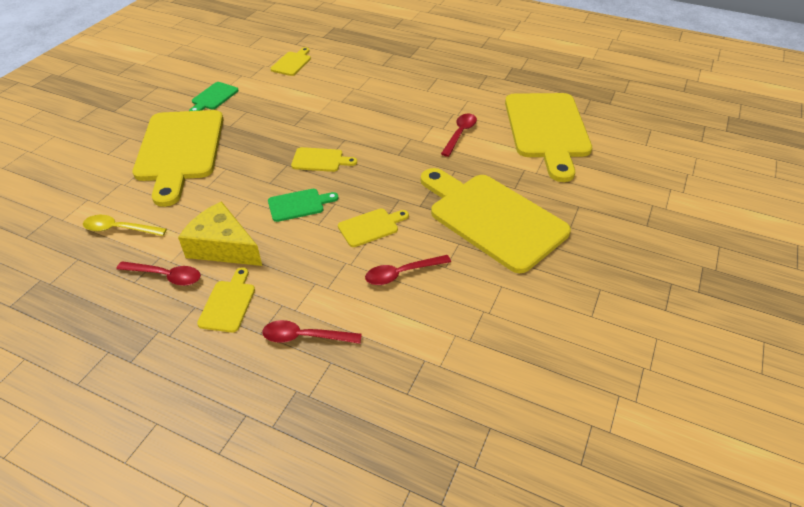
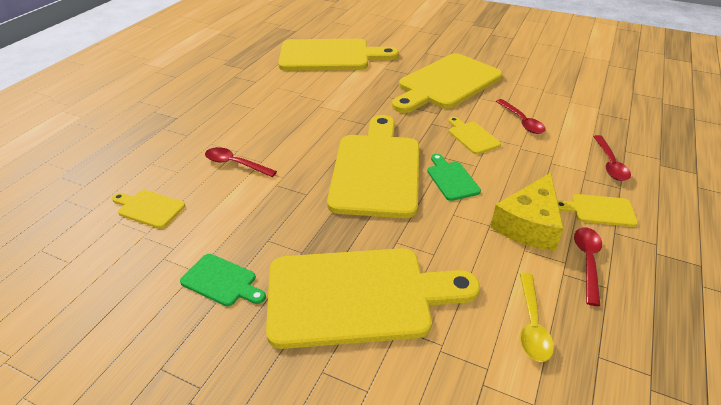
camera: 90 degrees left, 5 degrees down
yellow cutting board [291,147,357,172] -> yellow cutting board [327,115,419,218], size x2.32
red spoon [441,114,477,157] -> red spoon moved to [205,147,277,177]

